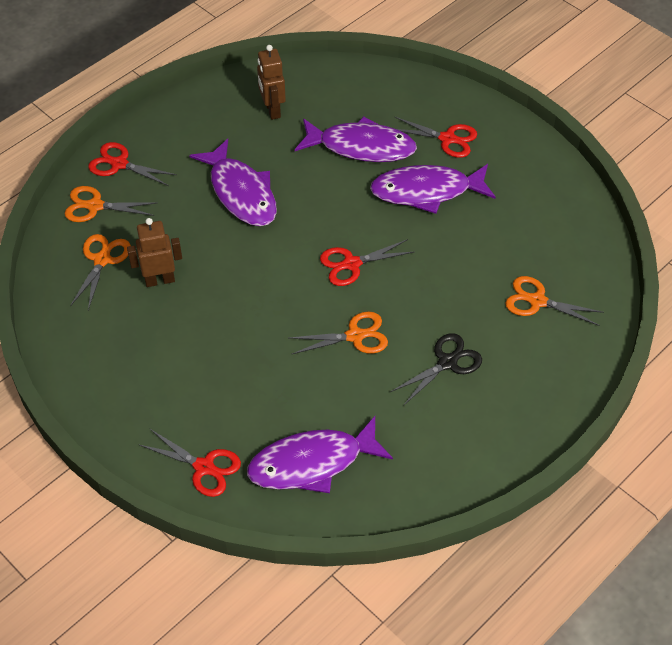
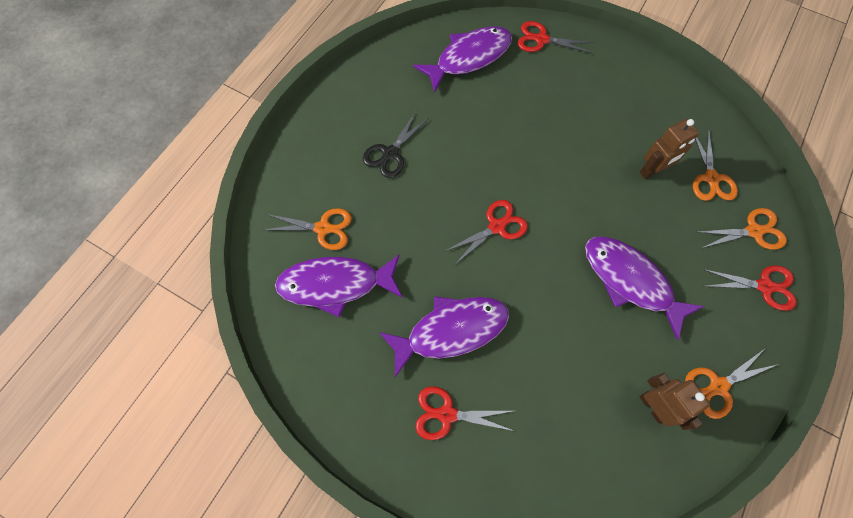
camera: 165 degrees right, 15 degrees up
orange scissors [289,311,388,355] -> orange scissors moved to [685,348,776,419]
purple fish [295,116,417,162] -> purple fish moved to [275,255,403,318]

